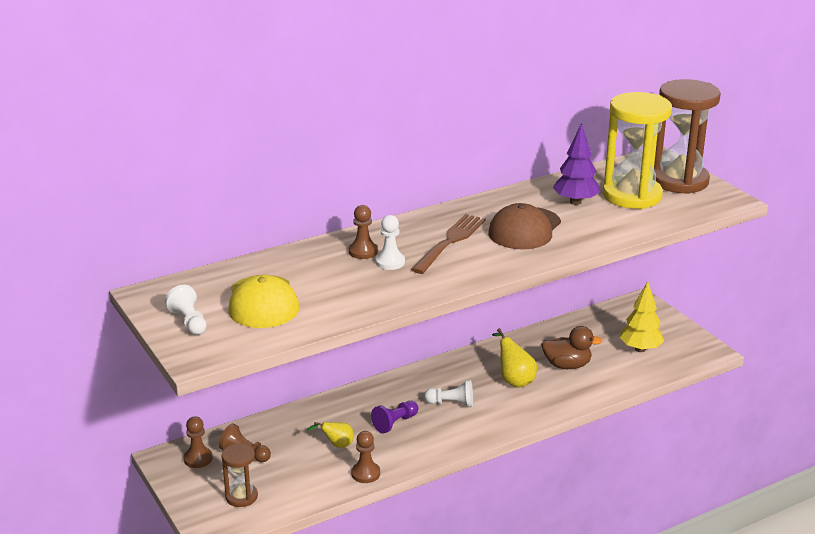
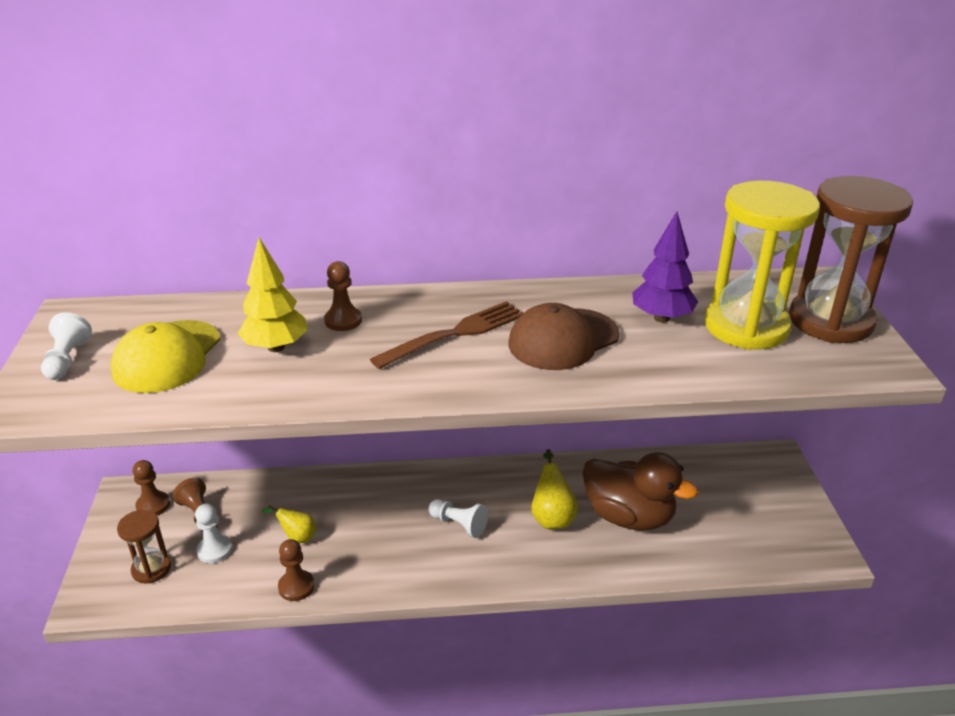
camera: 25 degrees right, 5 degrees up
purple pawn [371,401,418,433] -> none
white pawn [375,215,405,270] -> white pawn moved to [195,503,232,563]
brown duck [541,326,602,369] -> brown duck [582,452,698,531], size x1.51
yellow tree [620,281,664,352] -> yellow tree moved to [238,238,308,352]

